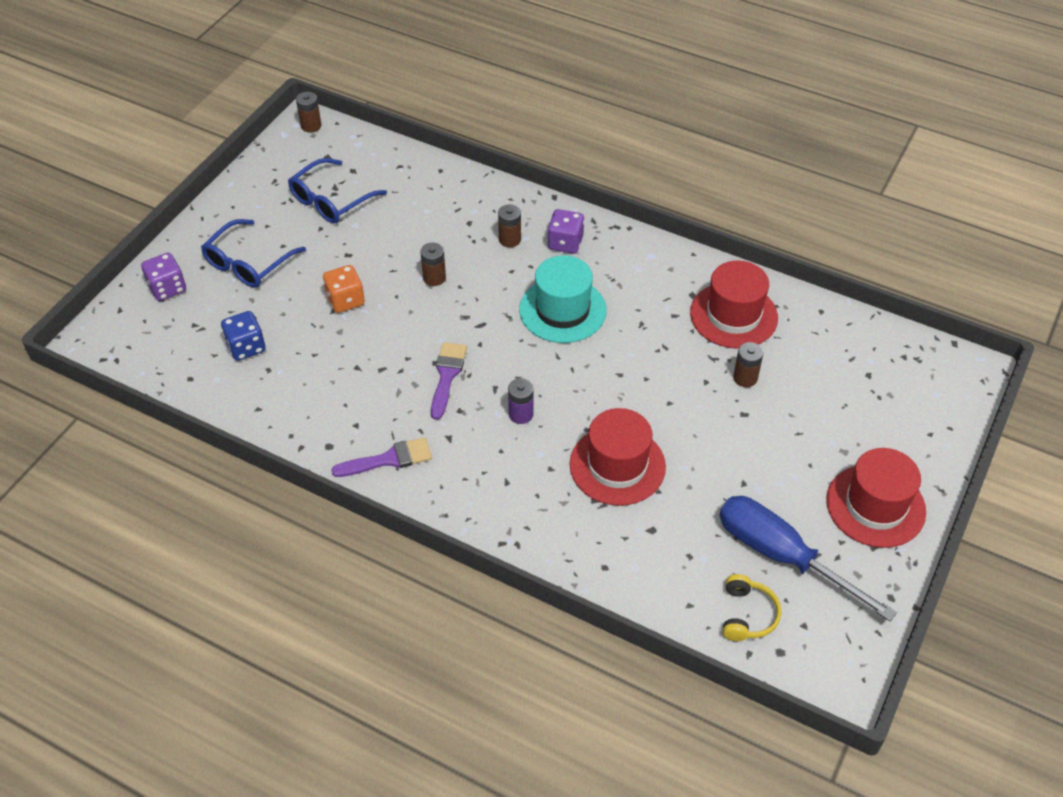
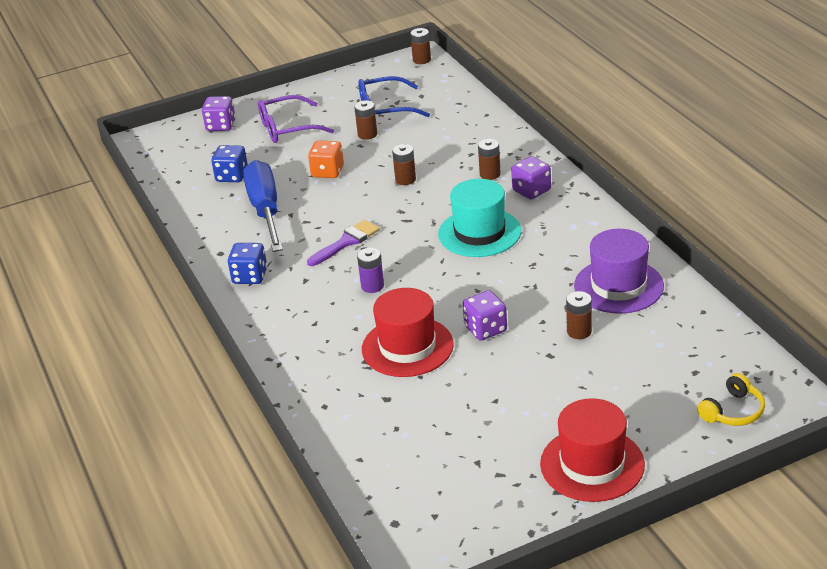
camera: 40 degrees right, 15 degrees down
blue glasses [201,219,306,288] -> purple glasses [258,95,334,143]
purple brush [331,437,432,477] -> blue dice [228,243,267,284]
red hat [690,260,778,349] -> purple hat [574,229,664,314]
blue screwdriver [719,496,897,622] -> blue screwdriver moved to [243,160,283,252]
yellow headphones [723,574,781,641] -> yellow headphones moved to [697,373,765,426]
none -> brown battery [354,100,377,140]
none -> purple dice [463,290,507,341]

